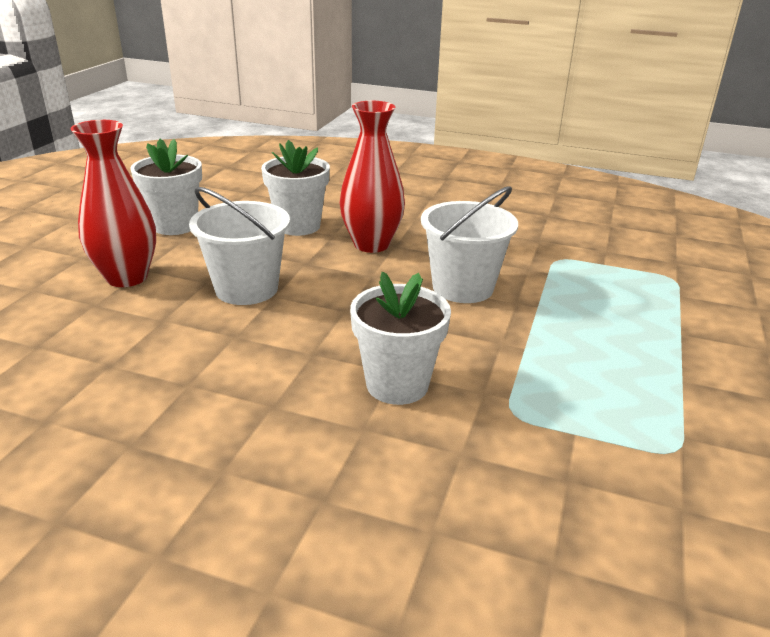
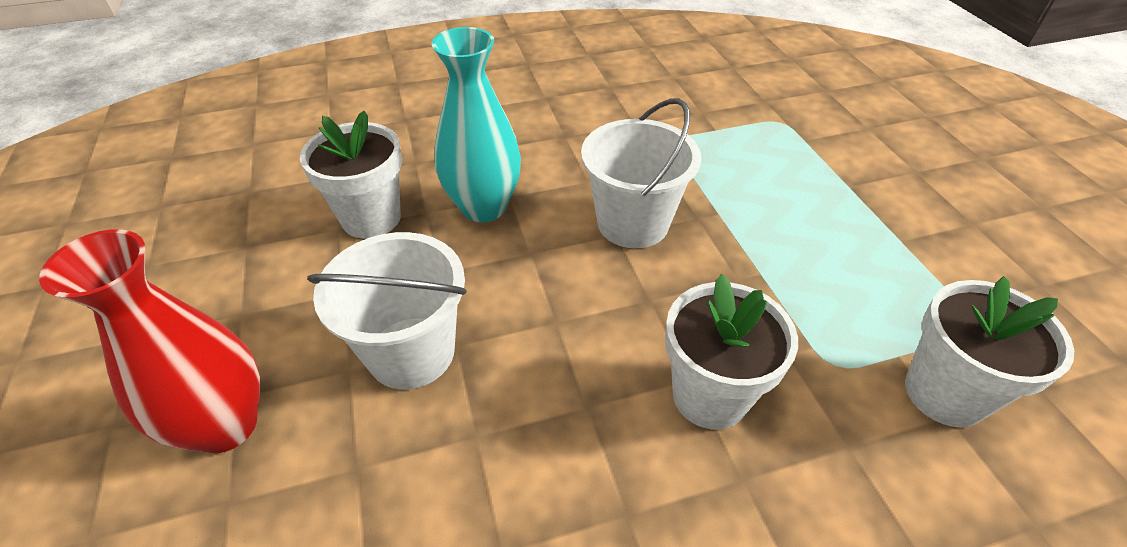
camera: 35 degrees left, 15 degrees up
white flower pot [130,139,202,235] -> white flower pot moved to [905,276,1074,427]
red vase [340,101,405,253] -> turquoise vase [432,27,521,222]

